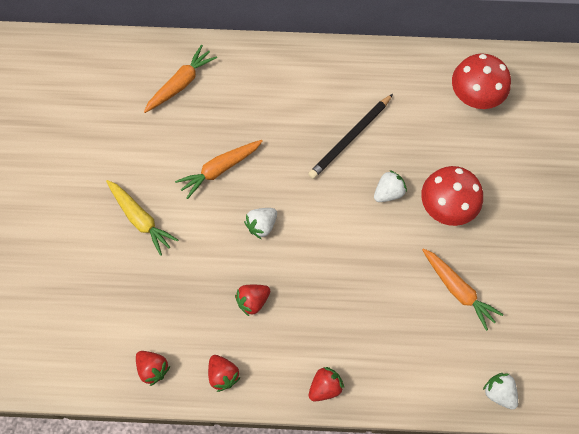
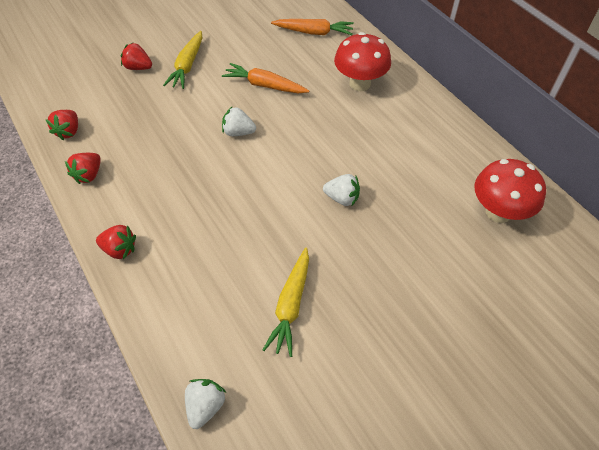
camera: 55 degrees right, 15 degrees down
red strawberry [235,285,270,316] -> red strawberry moved to [121,42,152,70]
black pencil [308,94,393,179] -> none
red mushroom [421,166,483,226] -> red mushroom moved to [334,32,391,91]
orange carrot [422,248,503,331] -> yellow carrot [263,248,309,357]

